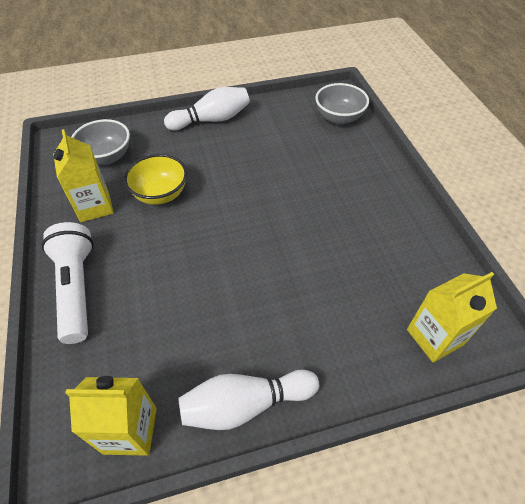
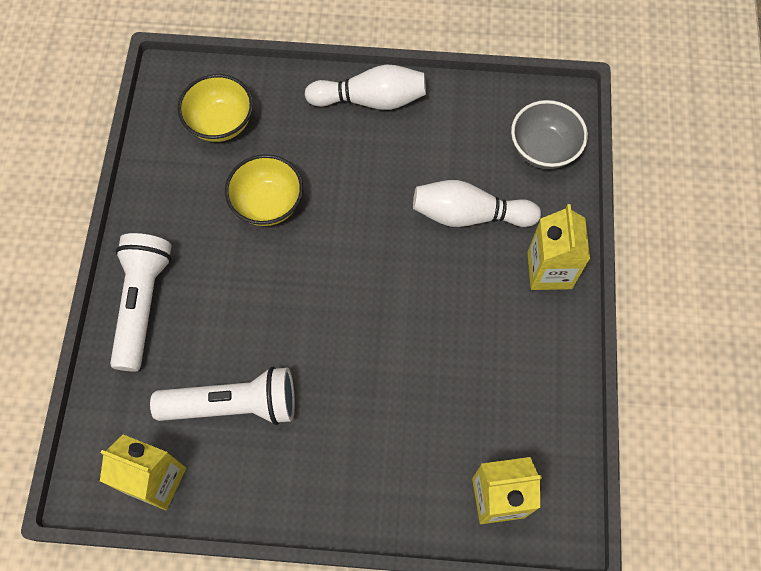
camera: 20 degrees right, 15 degrees up
yellow carton [53,129,114,222] -> yellow carton moved to [527,204,590,290]
grey bowl [72,119,130,165] -> yellow bowl [178,74,253,142]
white bowling pin [178,370,319,430] -> white bowling pin moved to [413,180,541,227]
none -> white flashlight [150,367,295,425]

